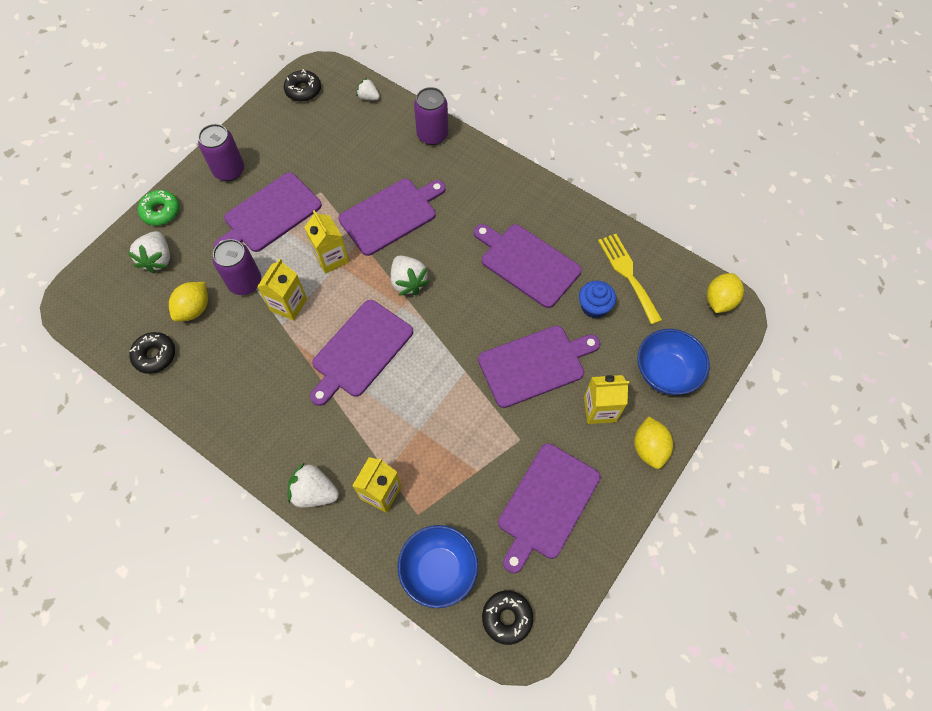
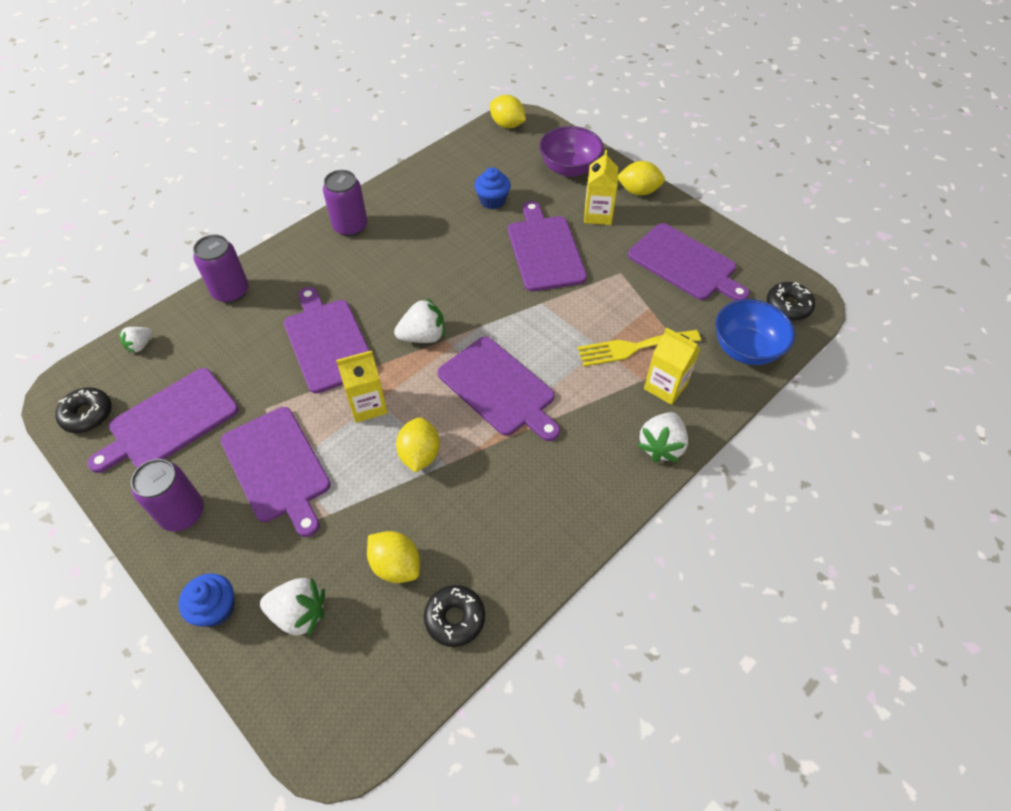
camera: 80 degrees left, 10 degrees down
green donut [138,190,180,226] -> blue cupcake [179,573,234,627]
purple can [213,239,261,295] -> purple can moved to [323,170,368,237]
yellow carton [257,259,307,321] -> yellow lemon [396,417,440,473]
purple cutting board [474,224,582,308] -> purple cutting board moved to [87,368,239,473]
yellow fork [598,234,662,325] -> yellow fork moved to [577,330,701,366]
blue bowl [637,329,710,395] -> purple bowl [539,126,604,177]

